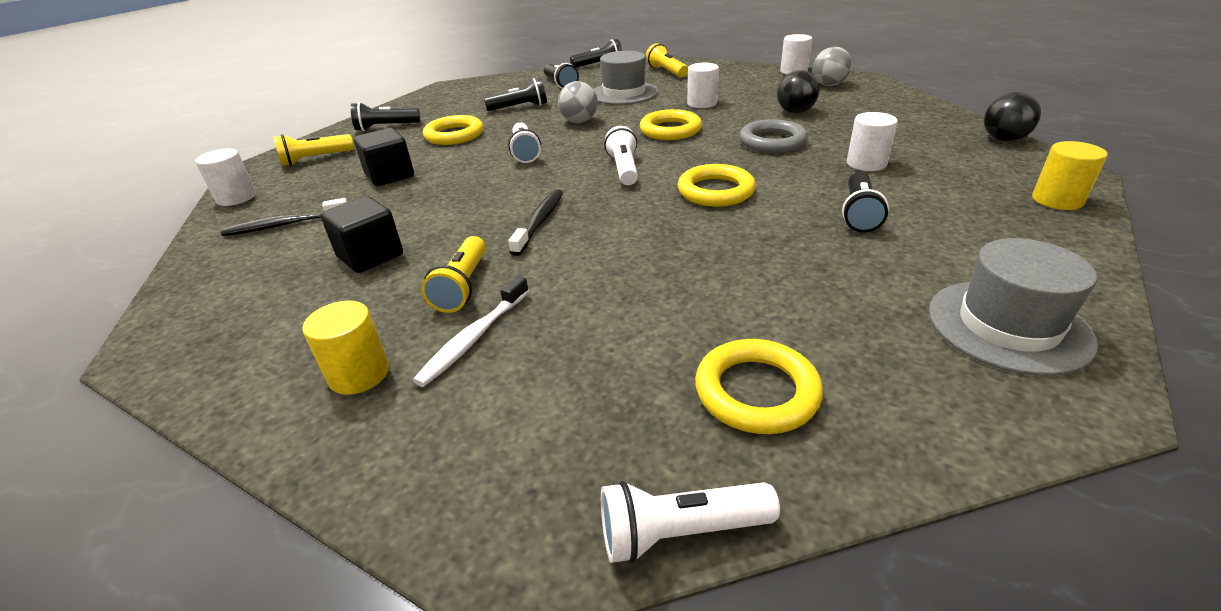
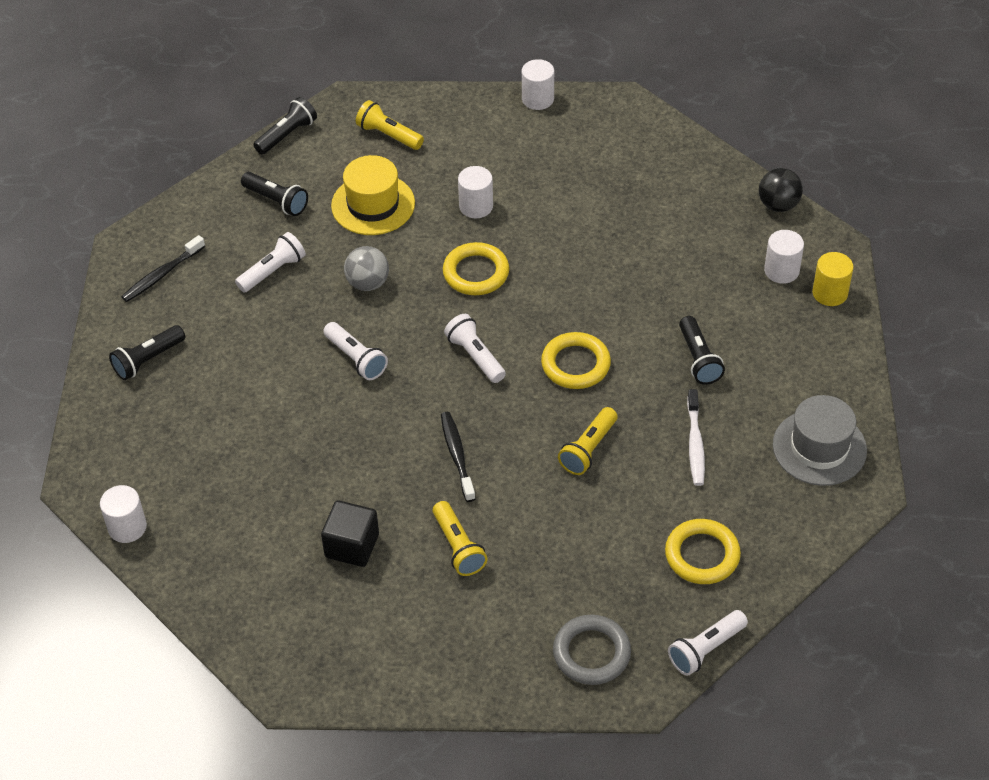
camera: 30 degrees left, 15 degrees up
black toothbrush [221,198,347,236] -> black toothbrush moved to [121,235,205,302]
yellow flashlight [273,134,354,166] -> yellow flashlight moved to [558,407,617,475]
yellow cylinder [302,300,389,395] -> none
black cube [354,128,414,186] -> none
white toothbrush [413,276,529,387] -> white toothbrush moved to [687,389,705,486]
yellow ring [423,115,483,145] -> none
black flashlight [484,78,547,111] -> white flashlight [235,232,306,293]
grey hat [593,51,659,105] -> yellow hat [331,155,415,235]
grey ring [739,119,808,153] -> grey ring moved to [553,615,631,685]
black ball [777,70,820,113] -> none
grey ball [813,47,852,86] -> none
white cylinder [847,112,898,171] -> white cylinder moved to [764,230,804,284]

